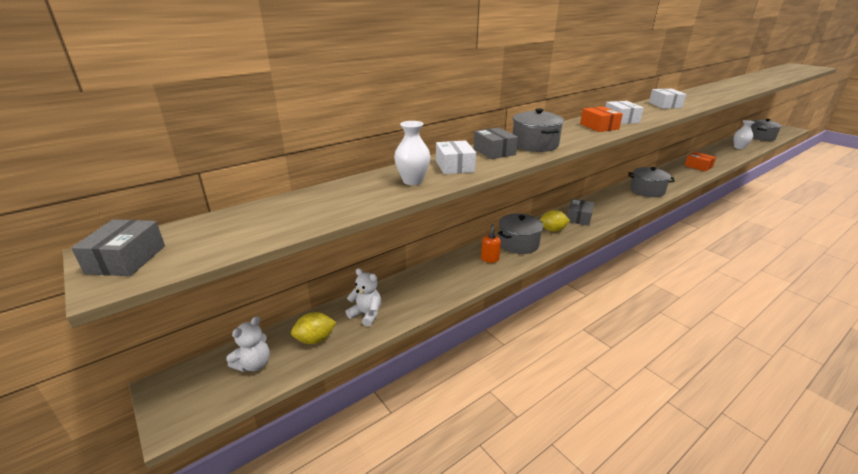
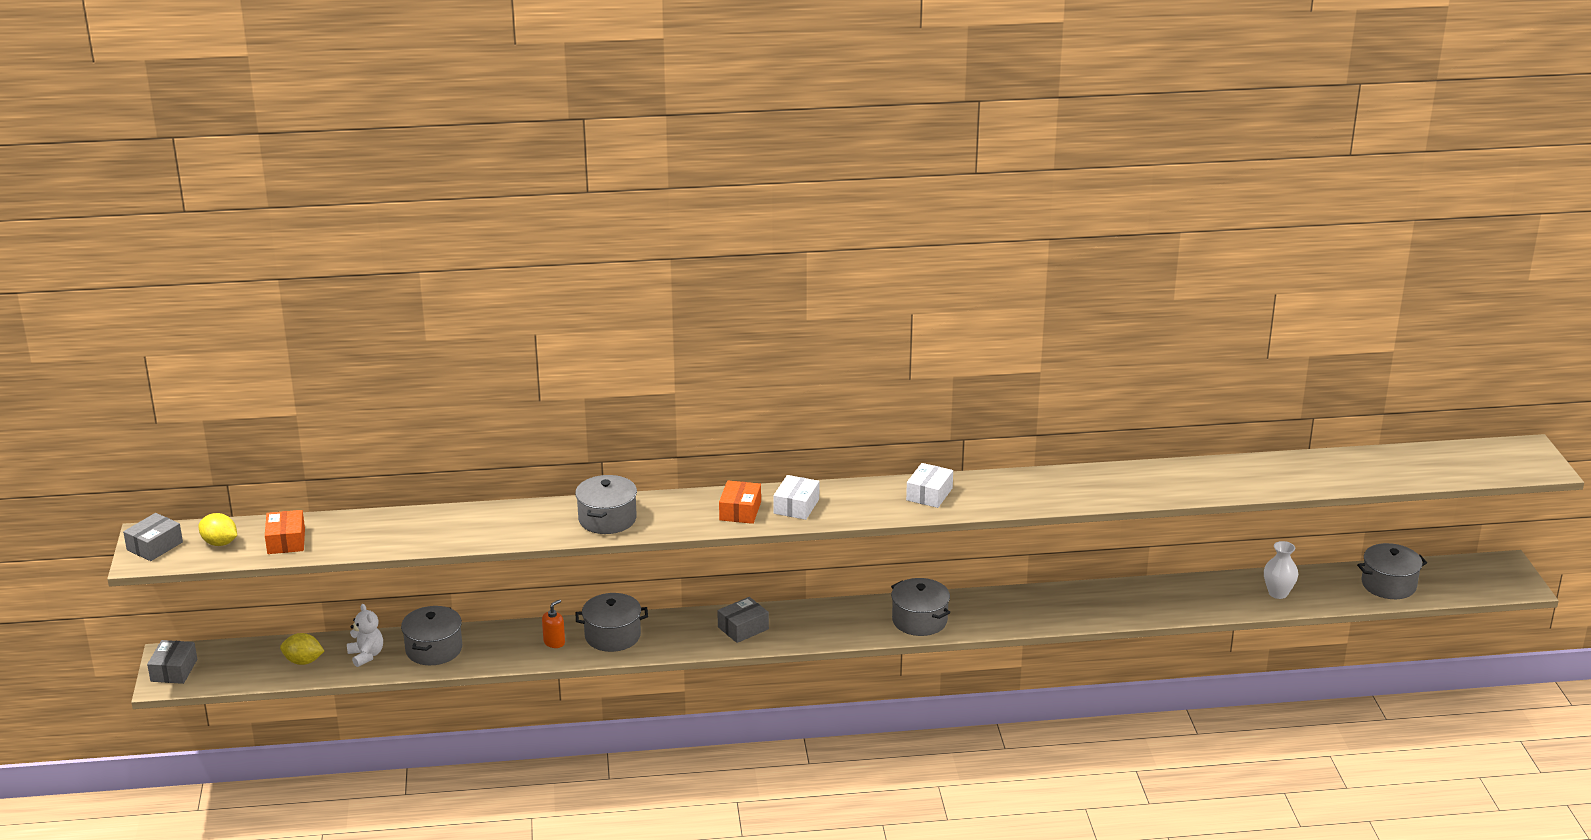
camera: 30 degrees right, 0 degrees up
white teddy bear [226,316,270,372] -> none
white vase [394,121,431,185] -> none
white box [436,140,476,174] -> none
grey box [474,128,518,159] -> grey box moved to [147,640,197,684]
yellow lemon [540,210,570,232] -> yellow lemon moved to [198,513,237,546]
orange box [684,152,716,172] -> orange box moved to [265,510,305,554]
none -> grey pot [401,606,462,665]

